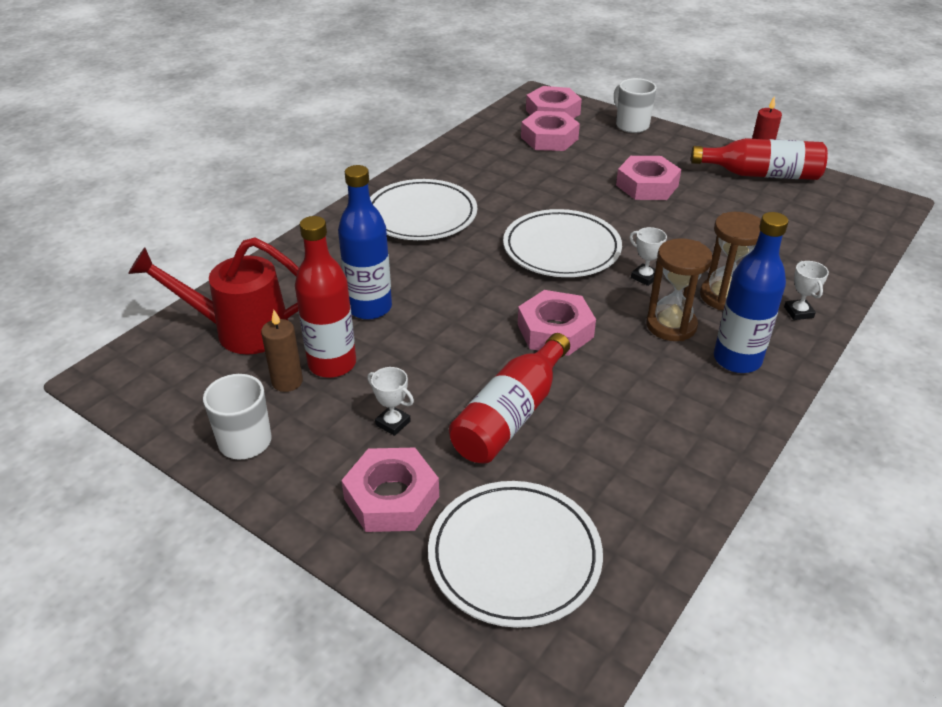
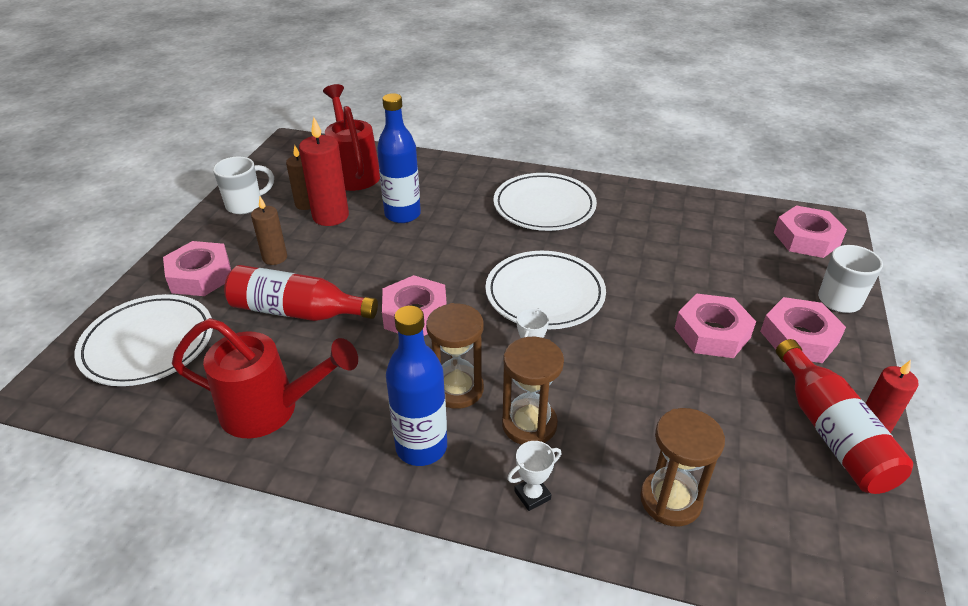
camera: 70 degrees right, 0 degrees up
red bottle [295,216,356,378] -> red candle [299,117,349,226]
white trophy [367,367,414,436] -> brown candle [251,197,287,265]
pink nut [521,111,580,151] -> pink nut moved to [760,297,846,363]
none -> red watering can [172,318,358,438]
none -> brown hourglass [640,408,725,526]

